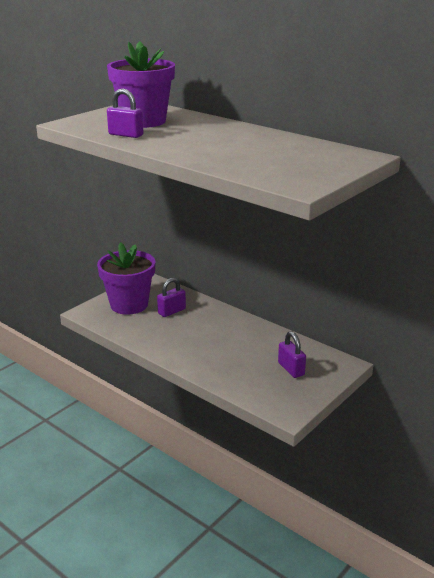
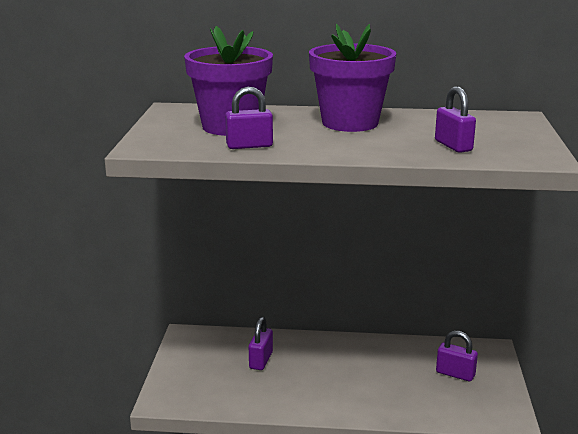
camera: 35 degrees left, 5 degrees down
purple flower pot [97,242,156,315] -> purple flower pot moved to [309,24,396,132]
none -> purple padlock [435,86,476,153]

